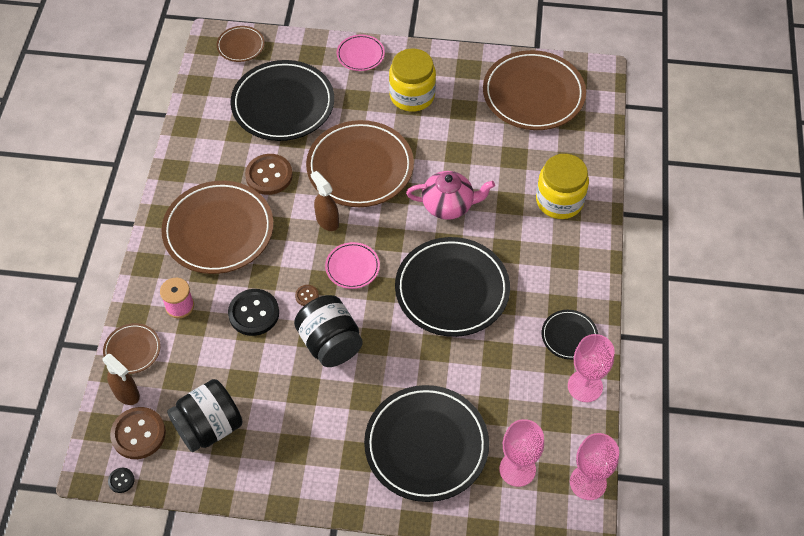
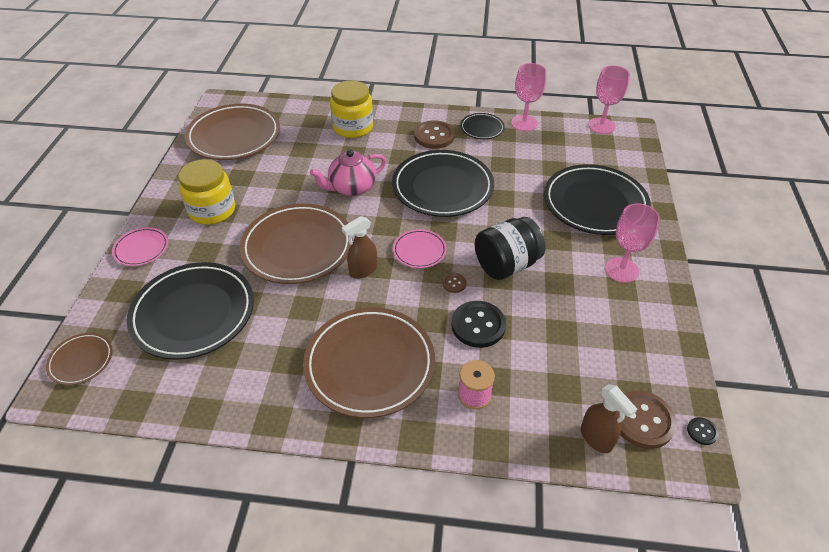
camera: 90 degrees left, 10 degrees down
brown spray bottle [102,353,140,405] -> brown spray bottle turned 105 degrees clockwise [581,384,637,453]
brown plate [103,323,161,374] -> none
black jar [167,379,243,452] -> none
brown button [245,154,293,195] -> brown button moved to [414,120,455,149]
pink teapot [406,171,495,220] -> pink teapot turned 120 degrees counterclockwise [310,149,386,196]
pink goblet [499,419,544,487] -> pink goblet moved to [605,203,660,283]

